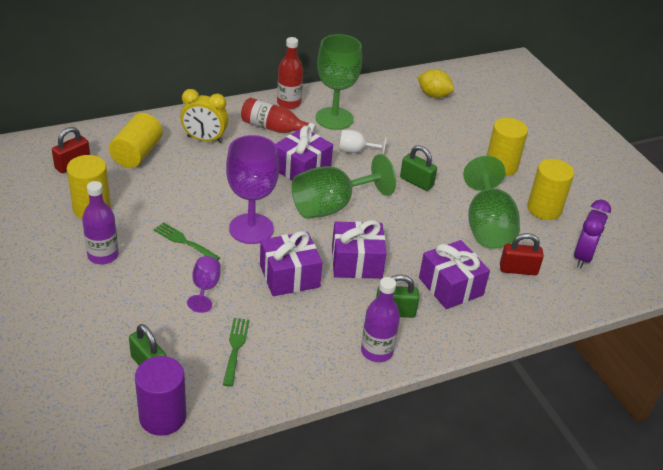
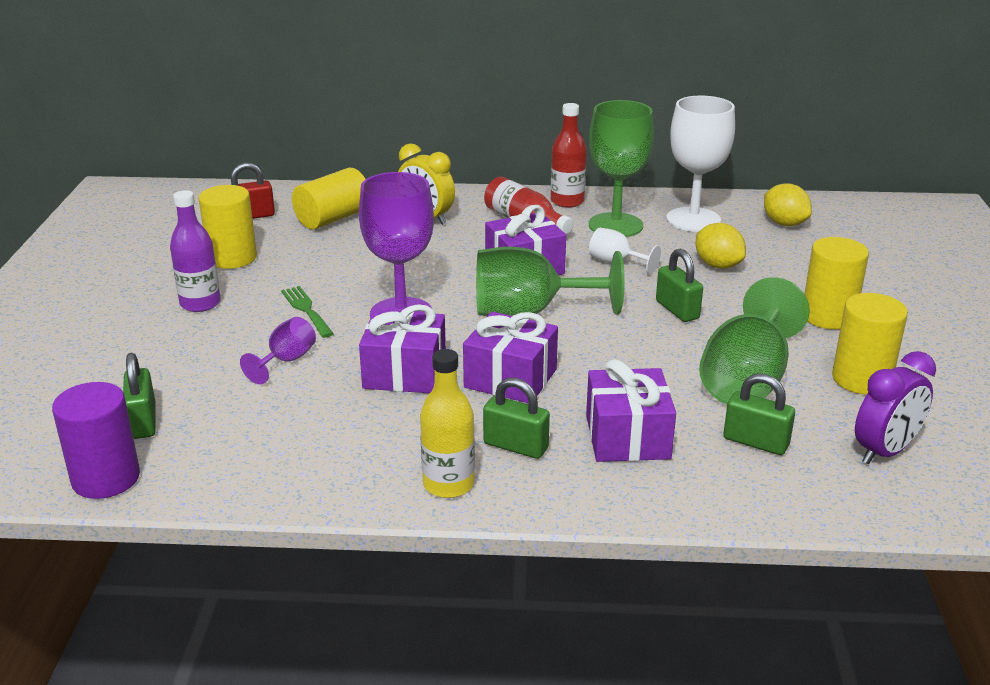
camera: 30 degrees right, 10 degrees down
green fork [223,318,250,387] -> none
purple bottle [361,277,400,362] -> yellow bottle [420,349,475,498]
red padlock [500,233,544,275] -> green padlock [723,373,795,455]
none -> white goblet [666,96,735,232]
none -> yellow lemon [696,223,746,269]

